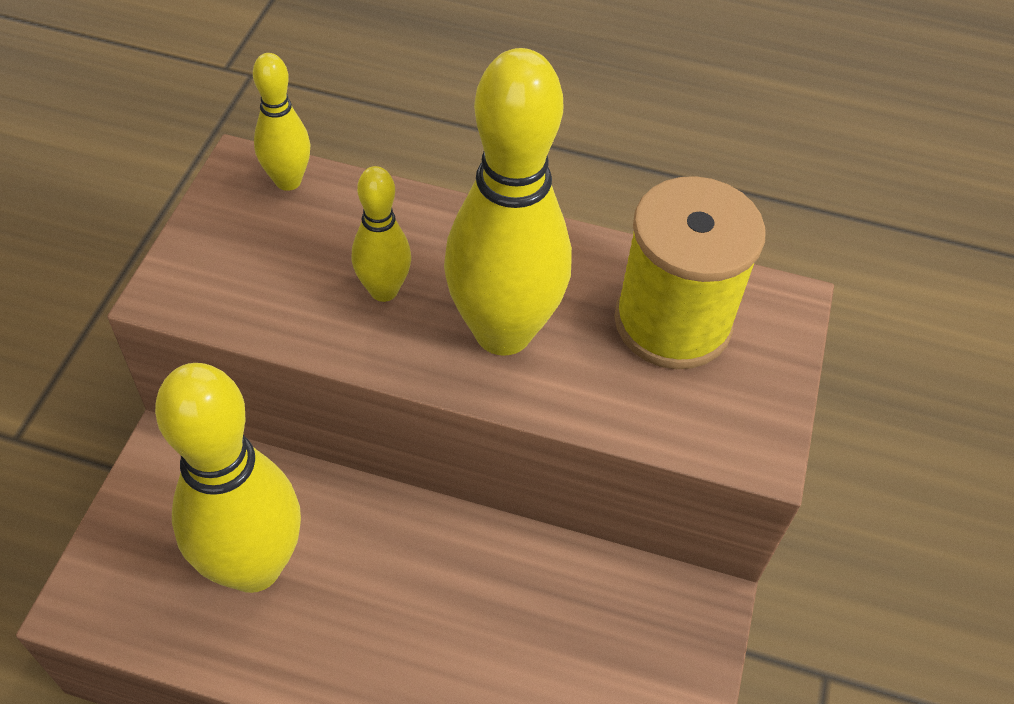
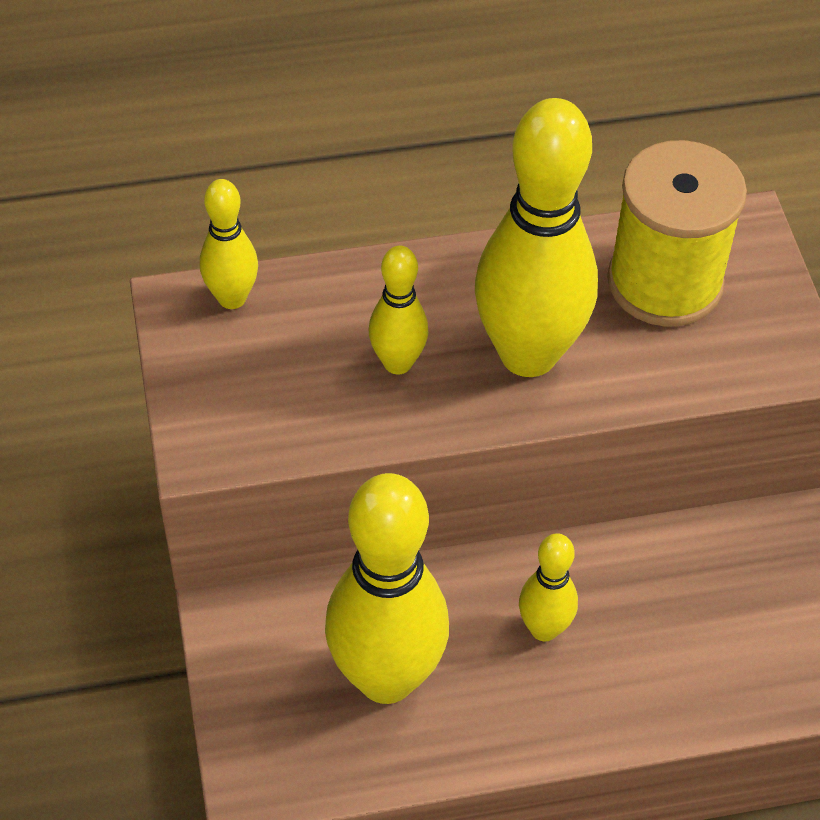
camera: 25 degrees left, 0 degrees up
none -> yellow bowling pin [519,533,578,642]

